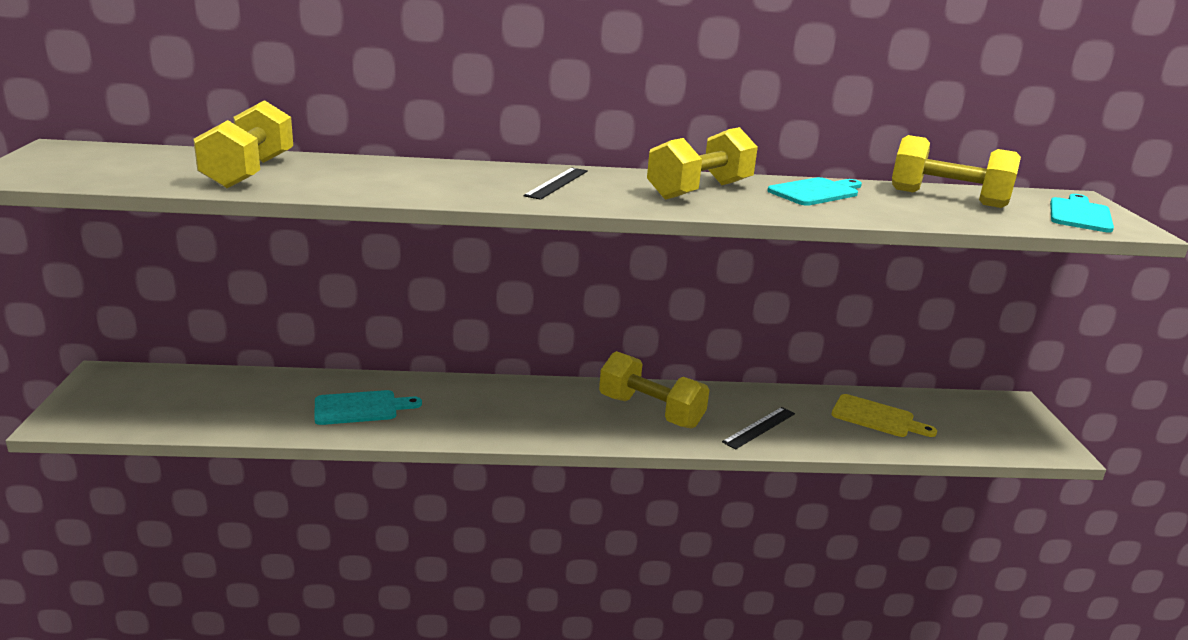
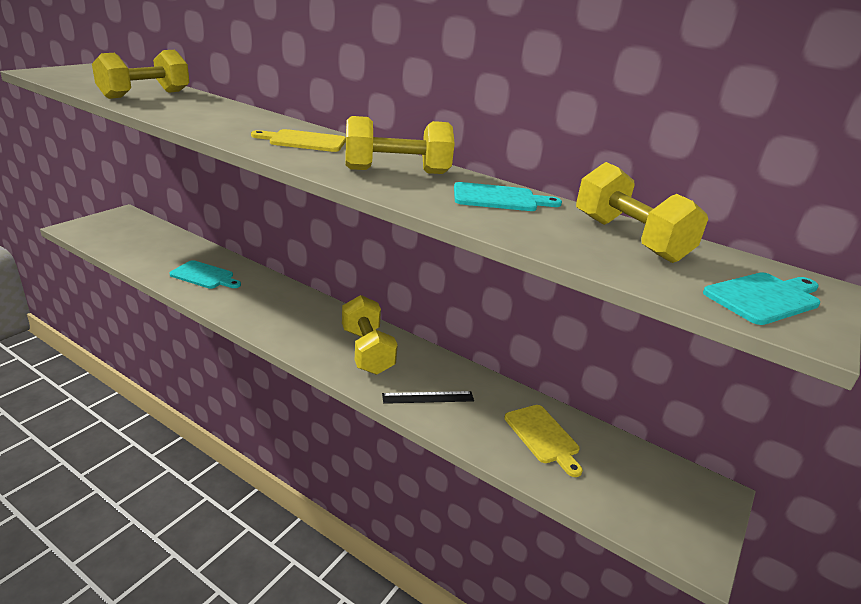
camera: 35 degrees right, 5 degrees up
black ruler [523,168,588,200] -> yellow cutting board [251,129,346,152]

